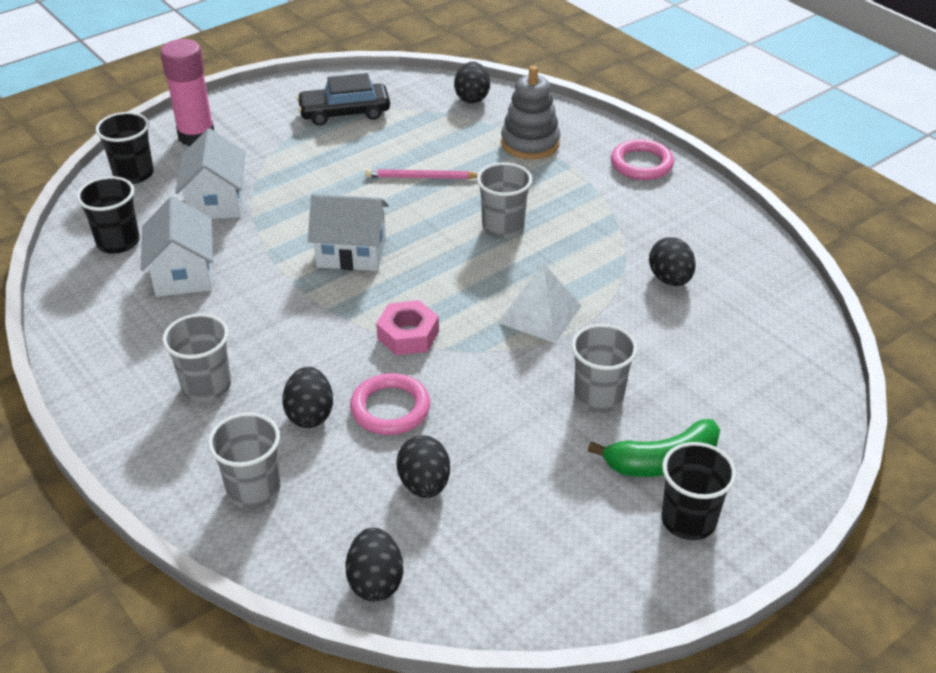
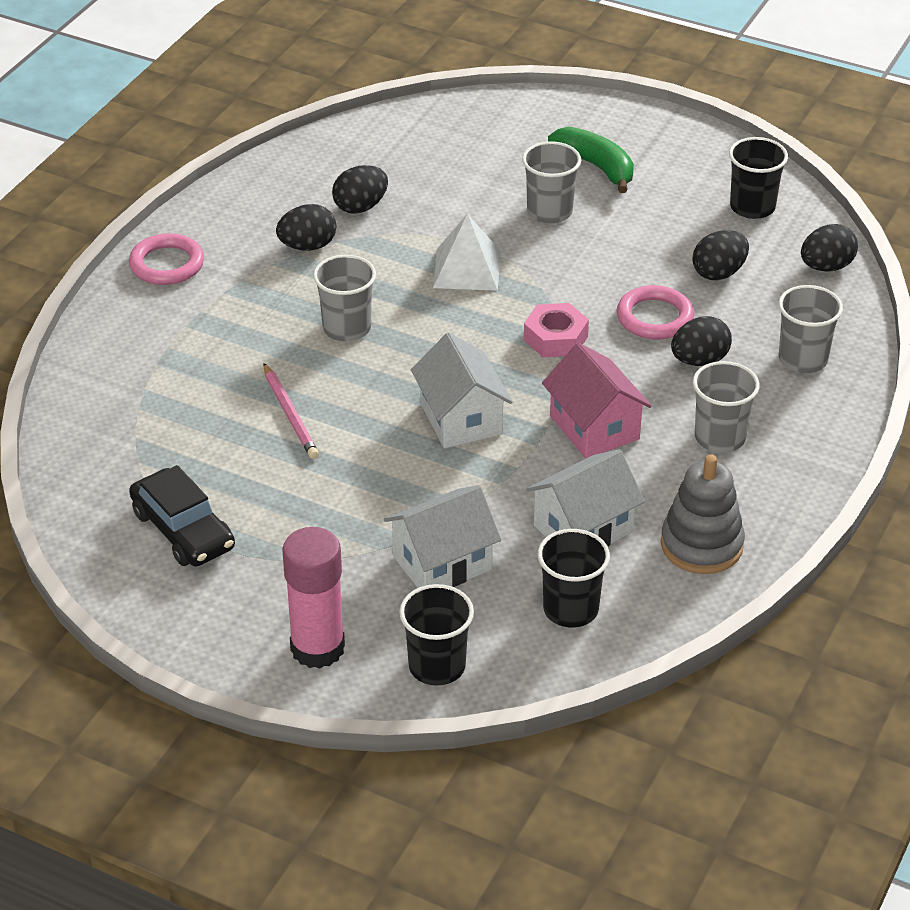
camera: 115 degrees left, 0 degrees up
black egg [454,62,490,103] -> black egg moved to [276,204,336,251]
grey stacking toy [501,66,560,160] -> grey stacking toy moved to [661,454,745,574]
black cup [661,442,736,540] -> black cup moved to [729,137,788,219]
none -> pink house [542,343,652,458]

